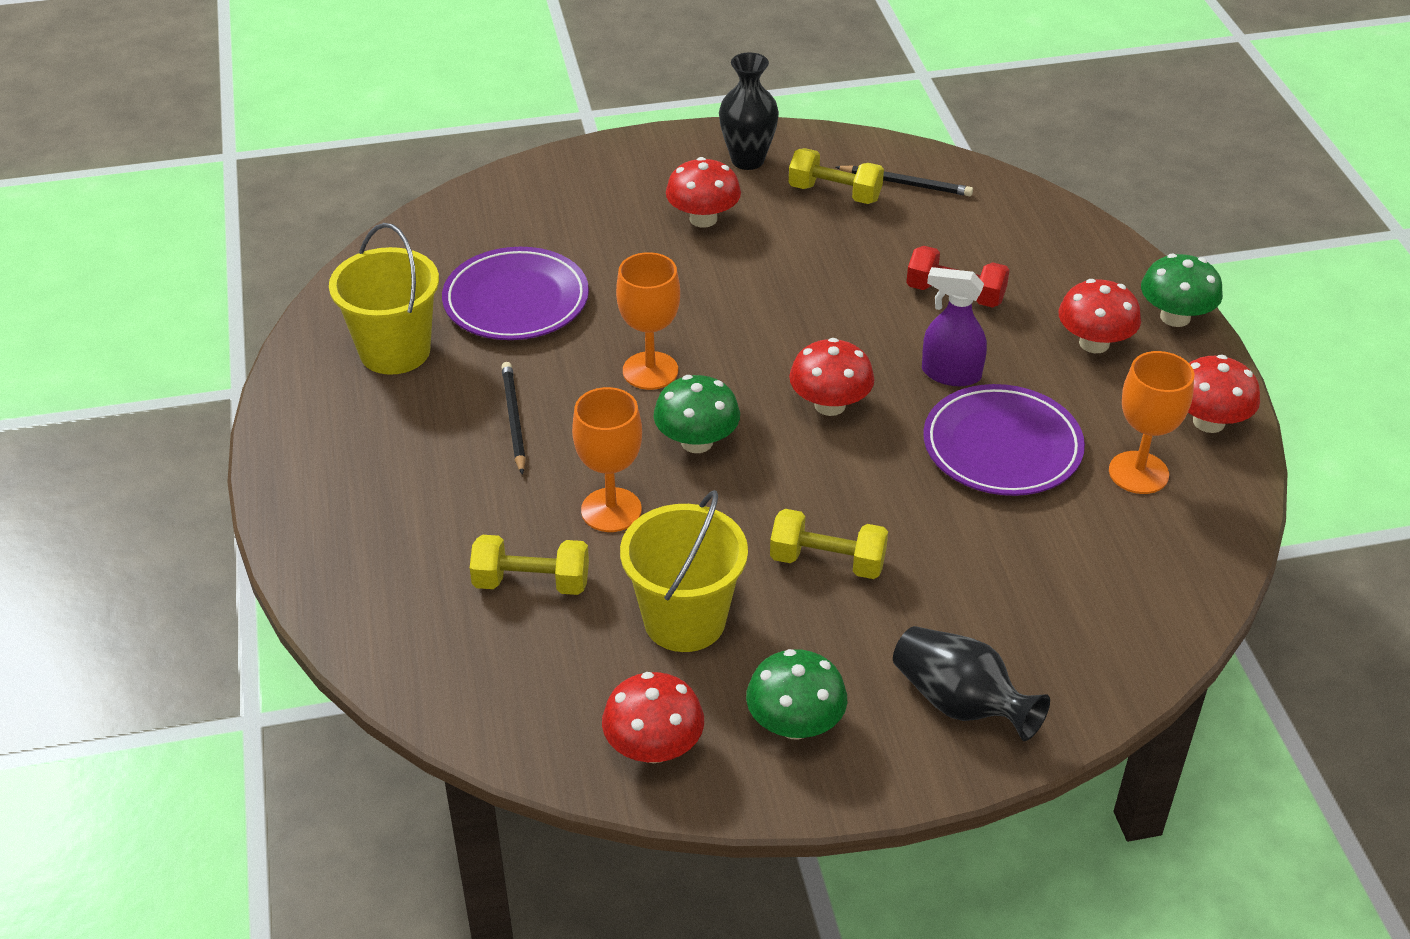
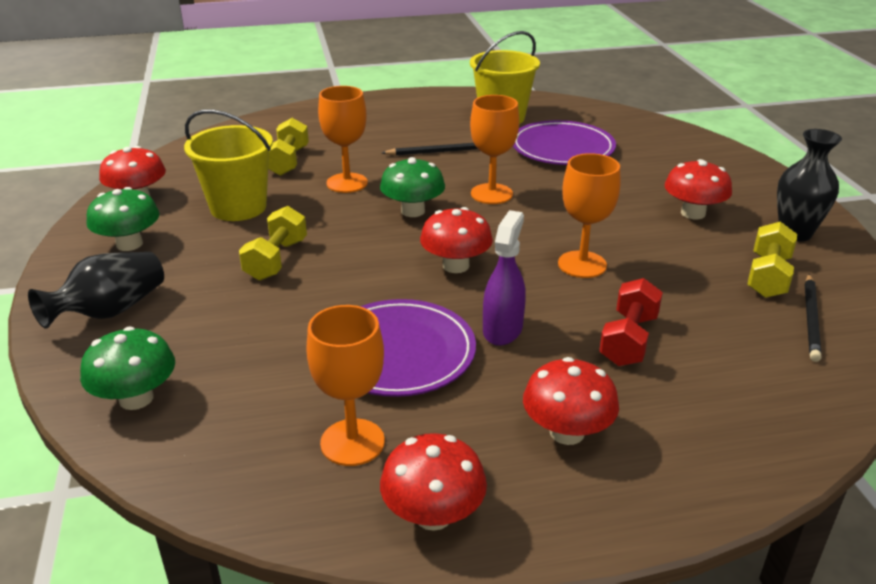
camera: 90 degrees right, 10 degrees down
green mushroom [1141,254,1223,327] -> green mushroom moved to [80,326,175,410]
none -> orange goblet [558,153,620,278]

